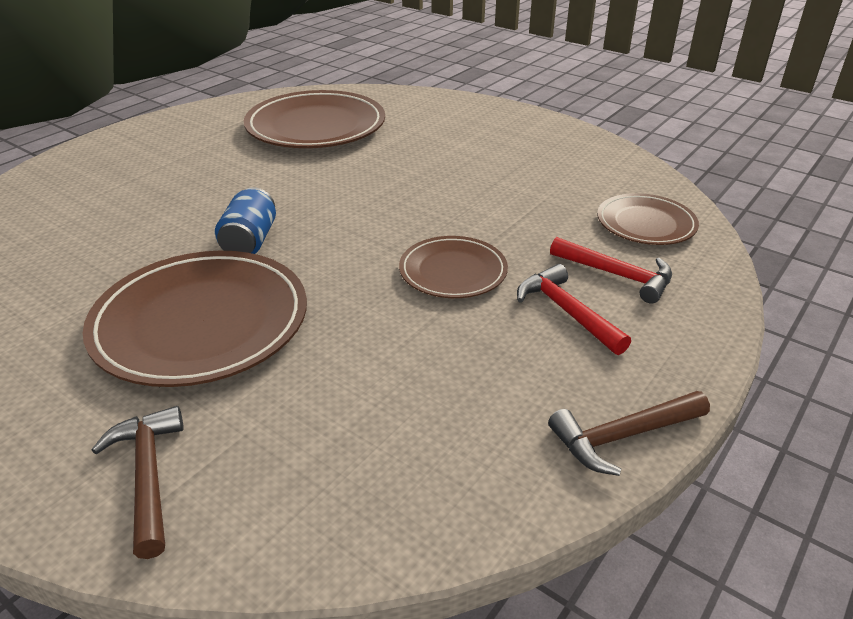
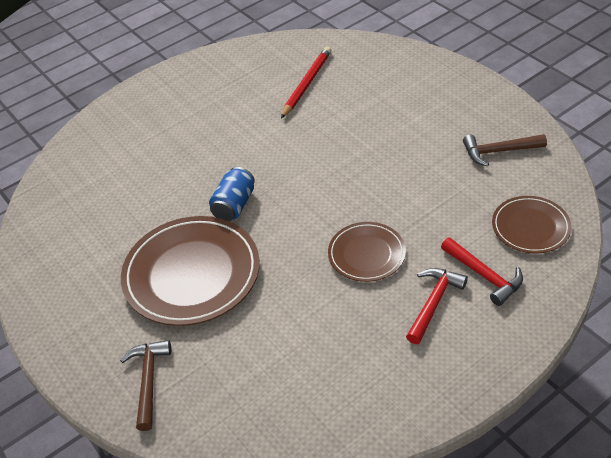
camera: 20 degrees right, 10 degrees up
brown plate [244,90,385,148] -> red pencil [281,47,331,118]
red hammer [517,264,631,355] -> red hammer turned 45 degrees clockwise [406,268,468,344]
brown hammer [548,391,710,476] -> brown hammer moved to [463,134,547,167]

